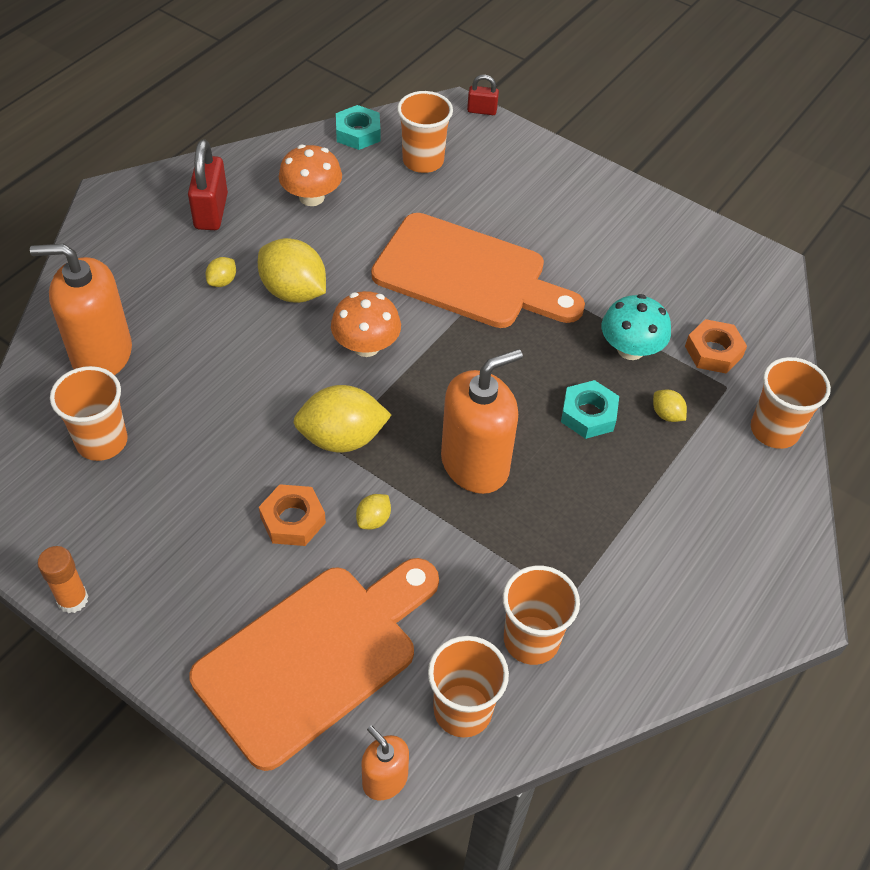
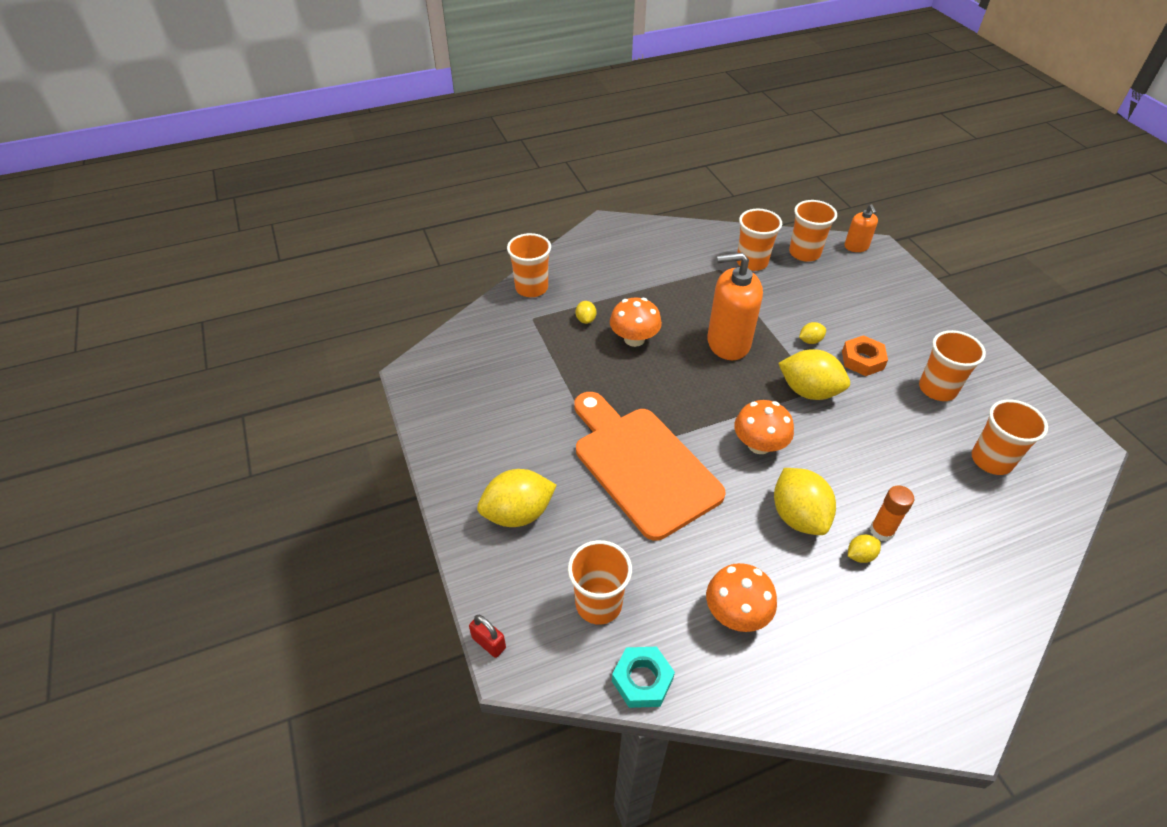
camera: 145 degrees left, 5 degrees down
orange soap dispenser [30,244,132,375] -> none
orange glue stick [37,546,89,613] -> orange glue stick moved to [870,485,915,541]
red padlock [188,139,228,230] -> none
orange cutting board [189,558,439,771] -> none
turquoise nut [561,380,619,439] -> orange mushroom [610,298,662,347]
turquoise mushroom [602,294,671,360] -> none
orange nut [685,319,747,373] -> none
none -> yellow lemon [477,469,557,527]
none -> orange cup [919,330,986,401]

